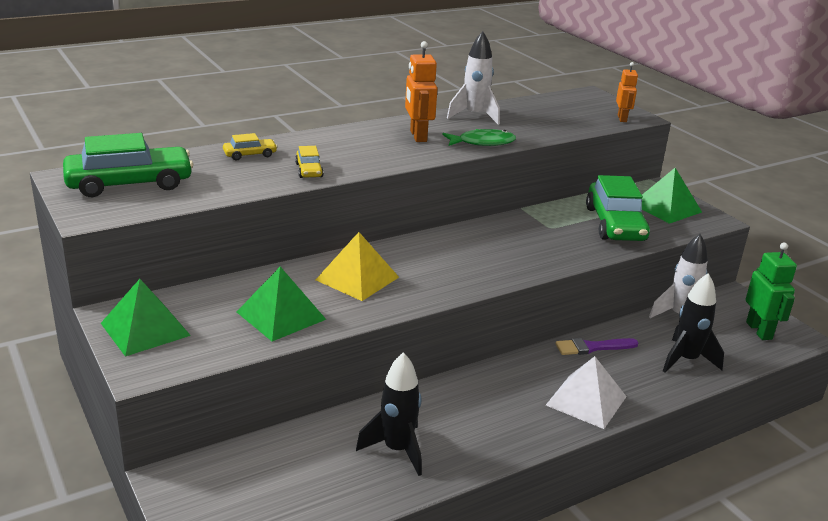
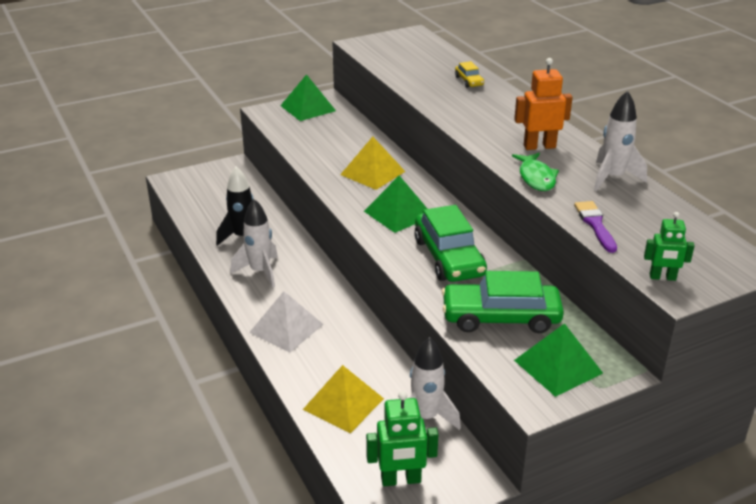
camera: 95 degrees right, 5 degrees up
green car [63,133,193,197] -> green car moved to [414,205,487,282]
green pyramid [237,267,327,341] -> green pyramid moved to [364,175,428,233]
yellow car [295,146,324,178] -> none
purple brush [555,338,639,355] -> purple brush moved to [574,201,617,253]
orange robot [616,62,638,122] -> green robot [644,212,695,281]
black rocket [663,273,724,373] -> yellow pyramid [303,365,384,434]
none -> white rocket [230,199,278,288]

